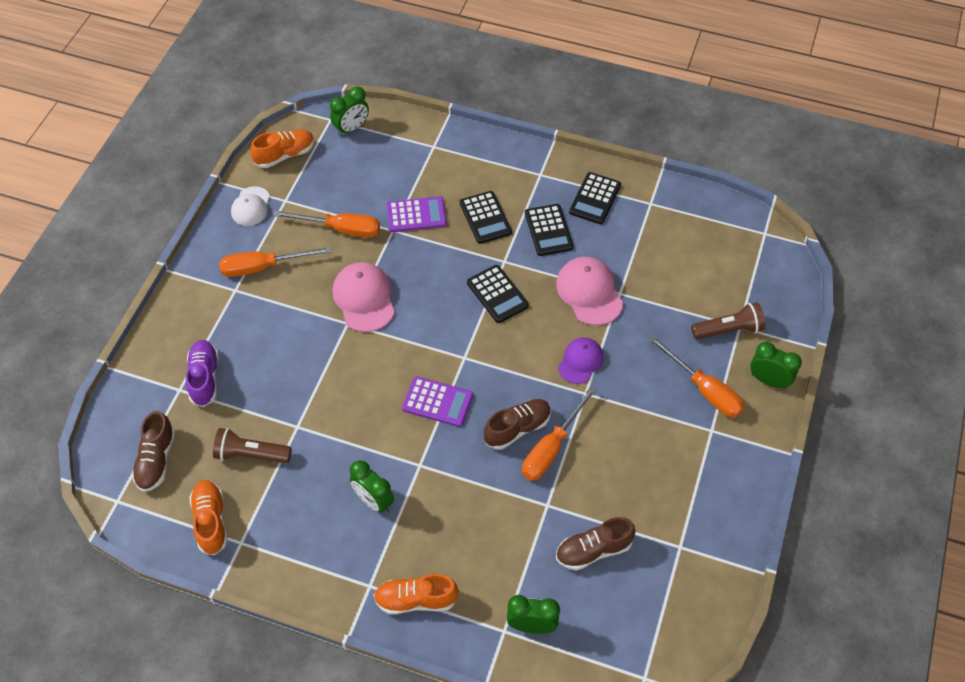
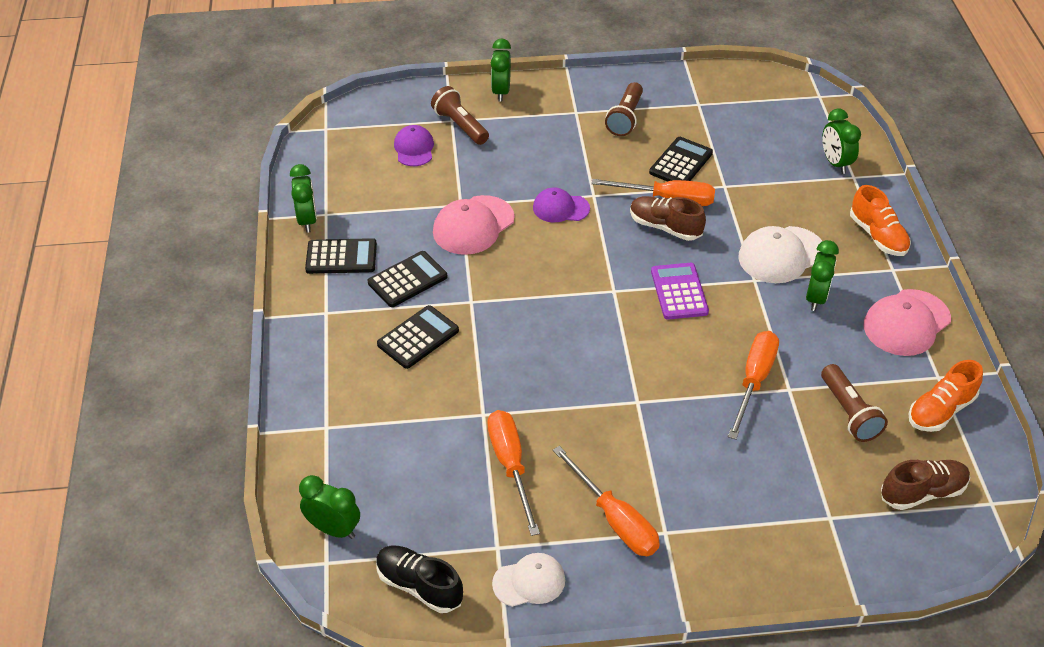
camera: 115 degrees left, 10 degrees down
purple shoe [186,340,219,407] -> none
orange shoe [250,130,314,168] -> black shoe [376,546,463,613]
pink cap [332,262,395,332] -> pink cap moved to [864,289,951,356]
purple calculator [387,196,447,232] -> none
black calculator [467,265,529,323] -> black calculator moved to [649,137,713,182]
brown shoe [556,517,636,571] -> none
orange screwdriver [649,336,745,417] -> orange screwdriver moved to [728,331,779,440]
none -> green clock [290,164,317,233]
none -> purple cap [394,125,434,166]
none -> brown flashlight [605,82,643,136]
none -> white cap [738,226,822,283]

